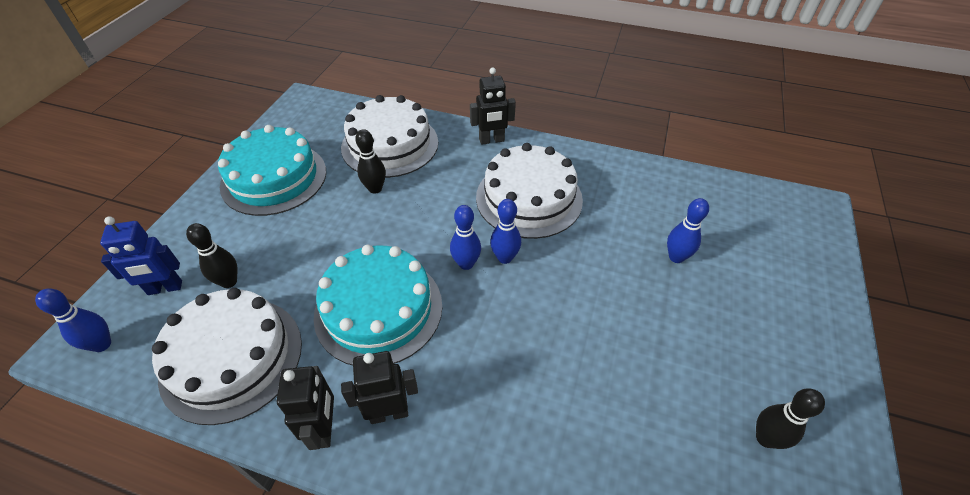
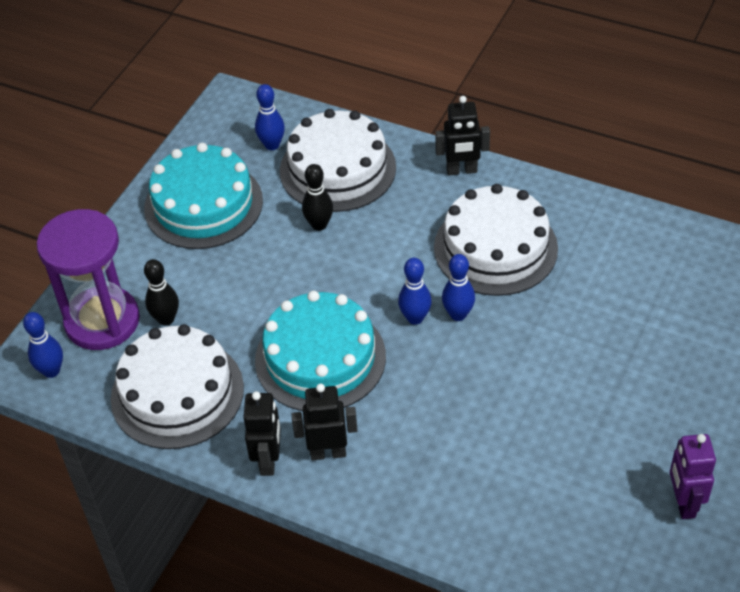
camera: 10 degrees right, 0 degrees up
blue robot [100,217,182,295] -> purple hourglass [37,209,140,350]
blue bowling pin [667,198,709,263] -> blue bowling pin moved to [255,84,285,150]
black bowling pin [756,388,825,449] -> purple robot [670,434,716,519]

